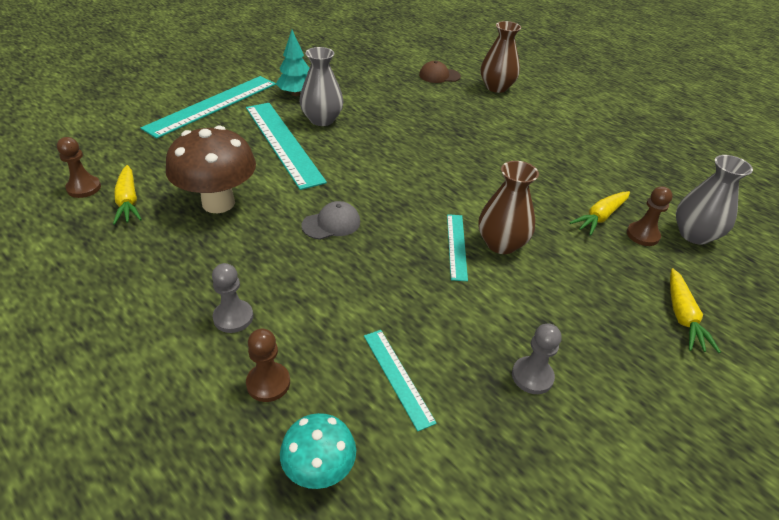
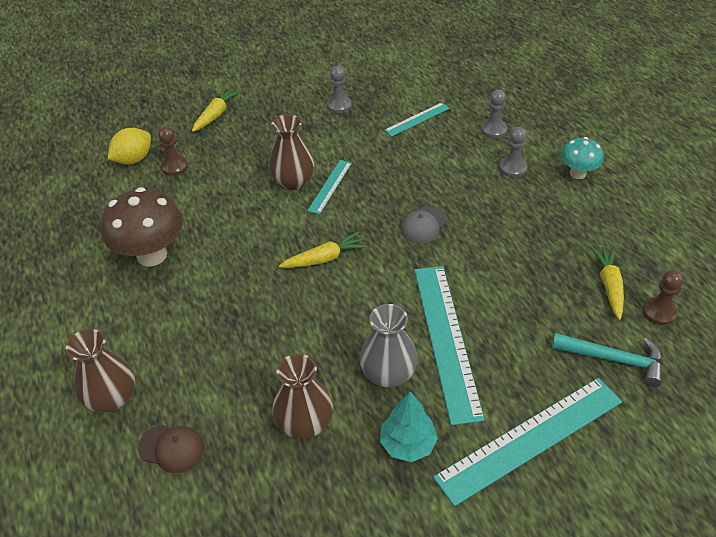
camera: 155 degrees left, 5 degrees up
brown mushroom [166,126,256,213] -> brown mushroom moved to [101,187,183,266]
brown pawn [246,329,290,402] -> grey pawn [481,90,507,139]
turquoise mushroom [280,413,356,489] -> turquoise mushroom moved to [561,137,604,179]
grey cap [301,201,360,240] -> grey cap turned 45 degrees counterclockwise [401,206,447,243]
turquoise ruler [364,330,437,431] -> turquoise ruler turned 60 degrees clockwise [384,102,450,137]
yellow carrot [569,191,630,236] -> yellow carrot moved to [279,232,367,268]
grey vase [676,155,753,245] -> yellow lemon [107,128,151,165]
none -> brown vase [272,354,333,439]
none -> turquoise hammer [552,333,663,387]

